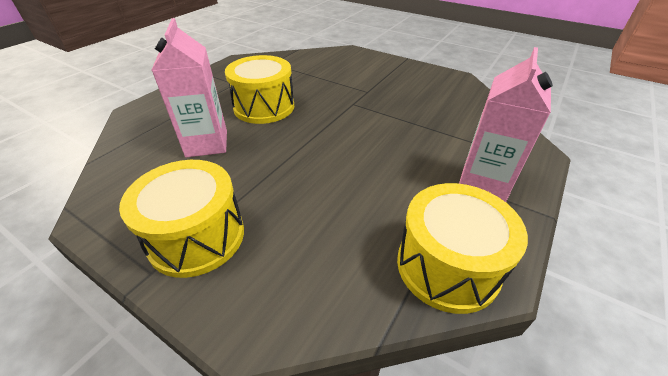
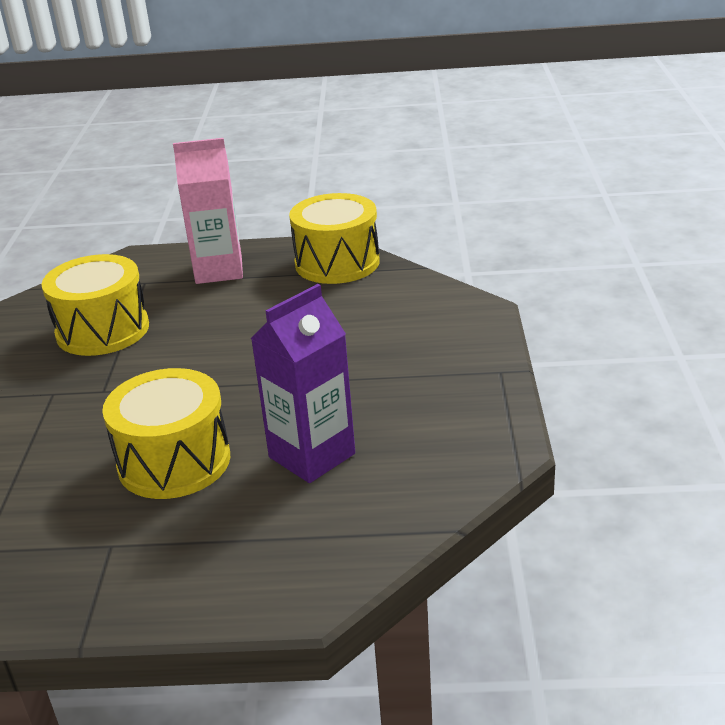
camera: 120 degrees left, 10 degrees down
yellow drum [119,160,244,278] -> yellow drum moved to [41,254,149,356]
pink carton [152,18,227,157] -> purple carton [251,284,355,483]

